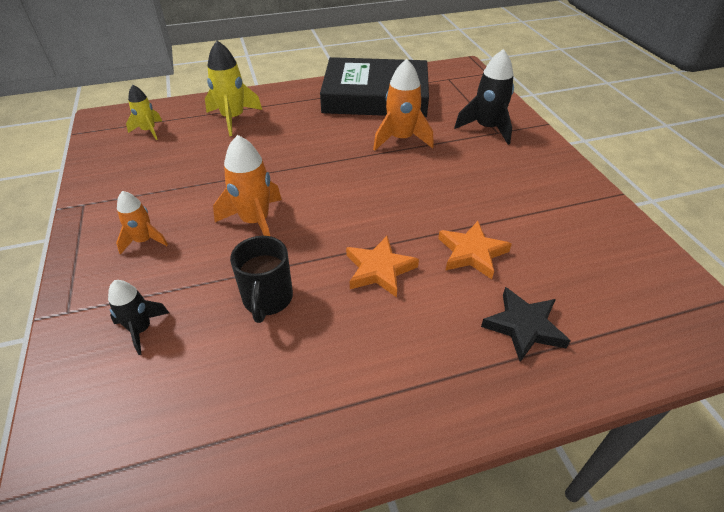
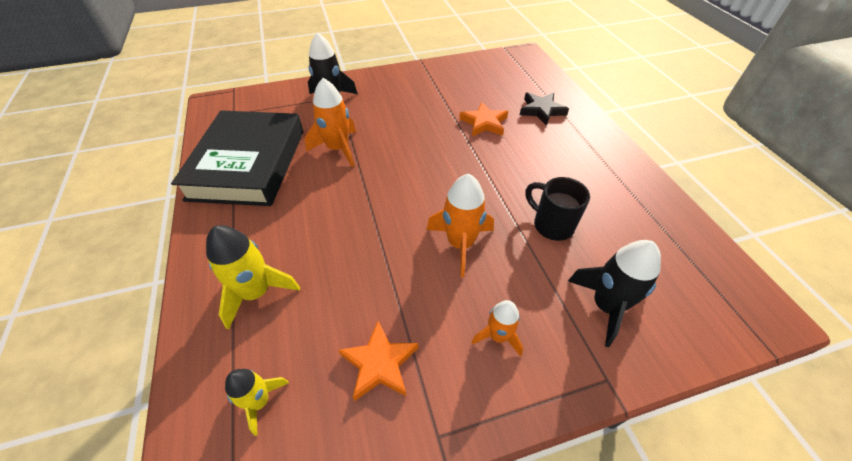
camera: 90 degrees left, 5 degrees up
black rocket [108,280,169,355] -> black rocket [568,240,661,347], size x1.64
black mug [230,236,293,323] -> black mug turned 135 degrees counterclockwise [526,177,590,241]
orange star [346,236,419,298] -> orange star moved to [339,321,418,401]

